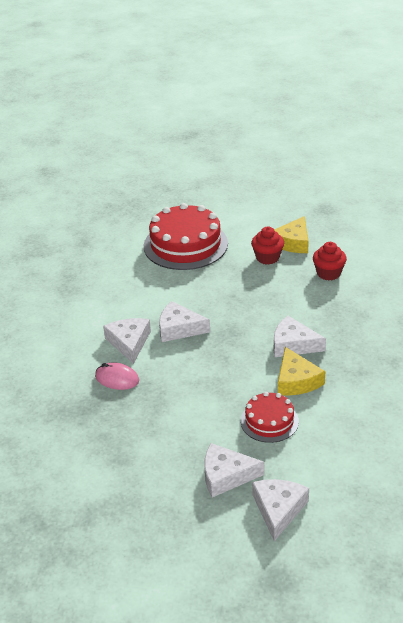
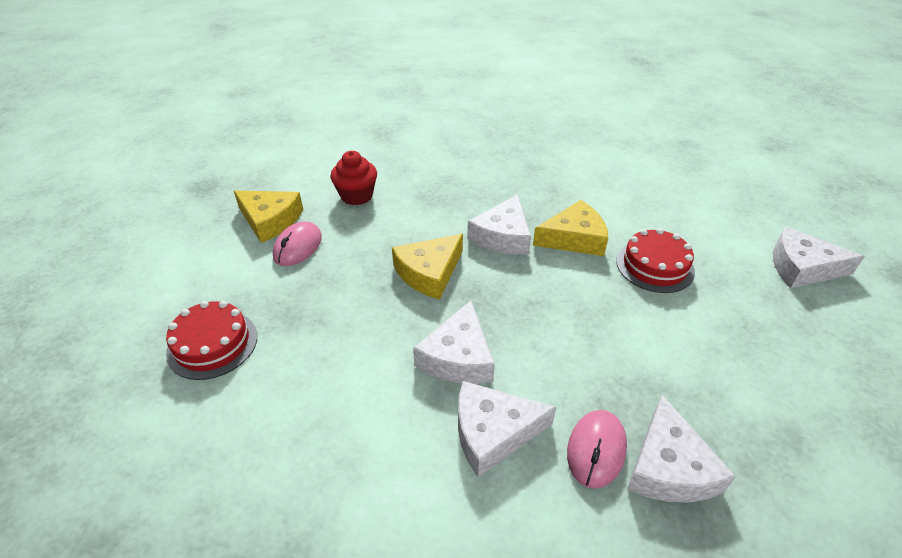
camera: 90 degrees left, 5 degrees up
red cake [144,203,228,270] -> red cake [166,301,257,380], size x0.55
white cheese [205,443,264,497] -> white cheese moved to [627,395,736,503]
red cupcake [251,227,284,265] -> pink mouse [273,222,322,266]
none -> yellow cheese [392,234,463,300]

